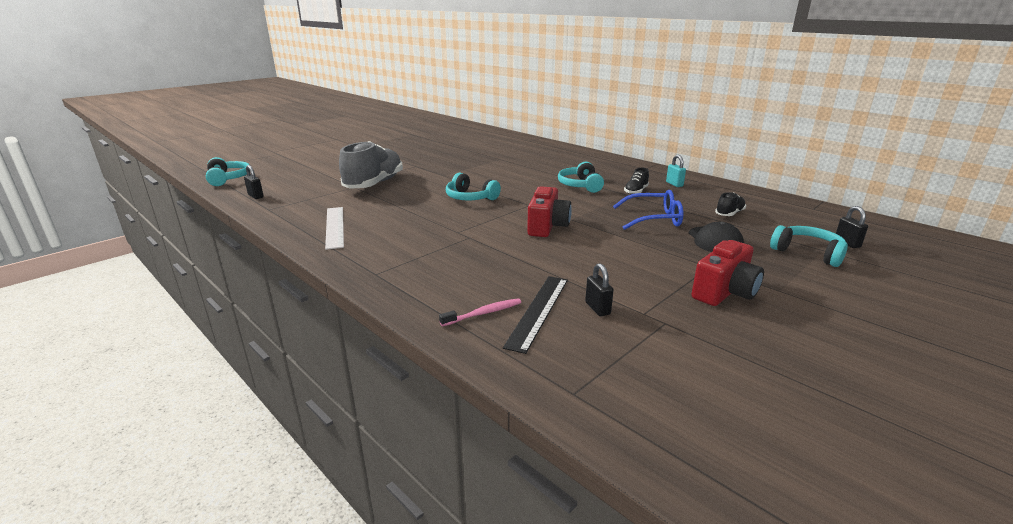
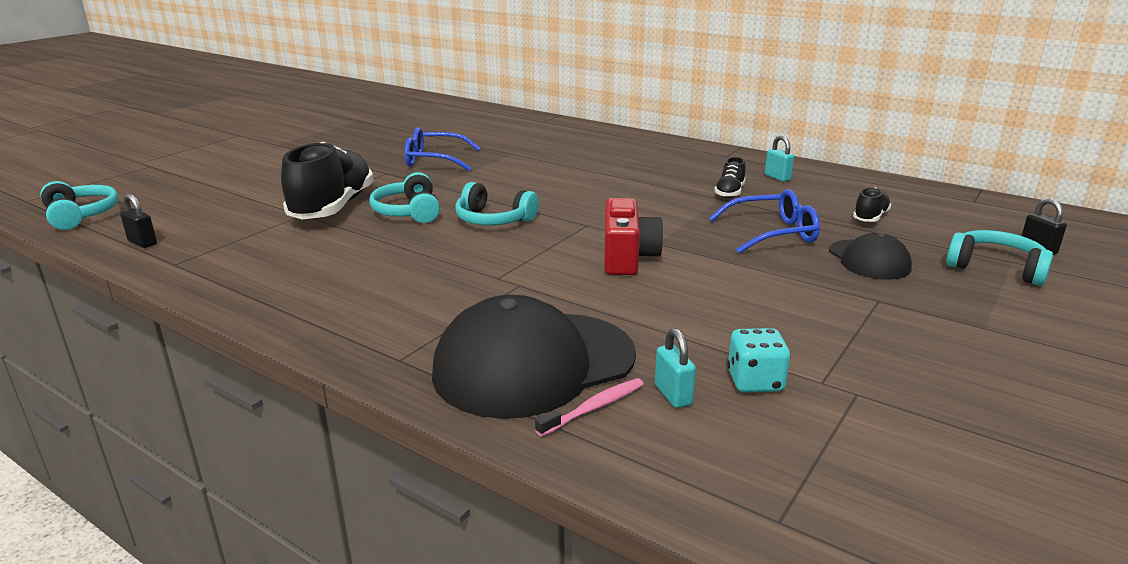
camera: 10 degrees left, 0 degrees up
white ruler [325,207,344,250] -> none
grey shoe [339,141,403,189] -> black shoe [281,142,374,219]
black ruler [503,276,568,354] -> turquoise padlock [655,328,696,408]
turquoise headphones [558,162,604,193] -> turquoise headphones moved to [369,172,440,223]
black padlock [585,263,614,316] -> turquoise dice [727,328,790,393]
red camera [692,240,764,306] -> none
none -> blue glasses [404,127,481,171]
none -> black cap [432,295,636,419]

